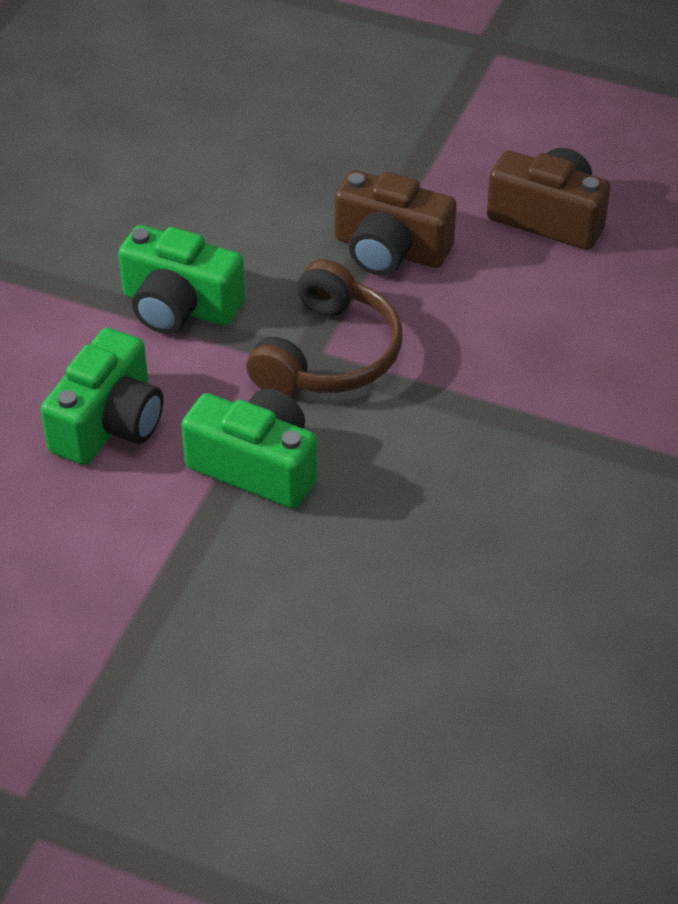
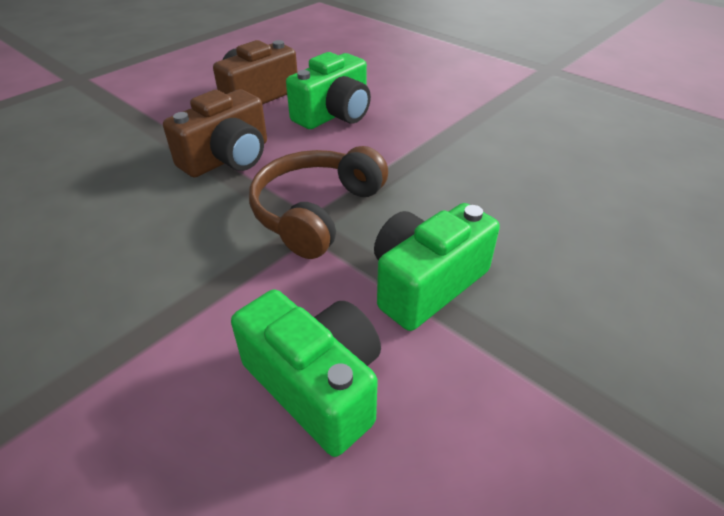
camera: 70 degrees left, 5 degrees down
green camera [118,225,245,334] -> green camera moved to [286,52,371,129]
brown headphones [246,259,402,395] -> brown headphones turned 105 degrees counterclockwise [249,146,388,259]

